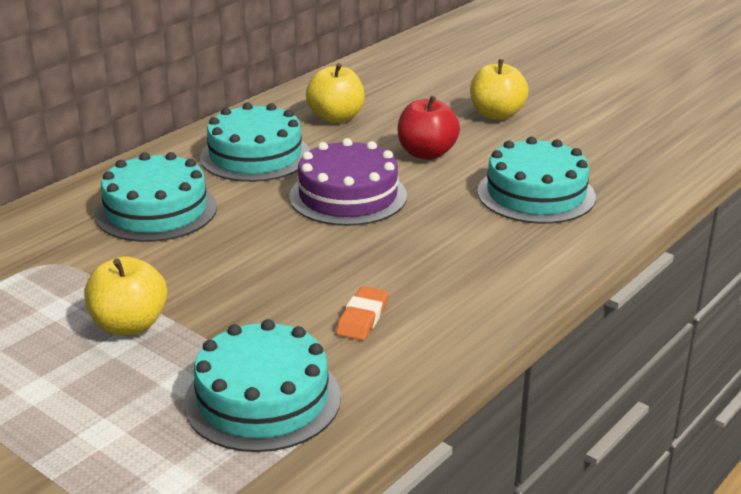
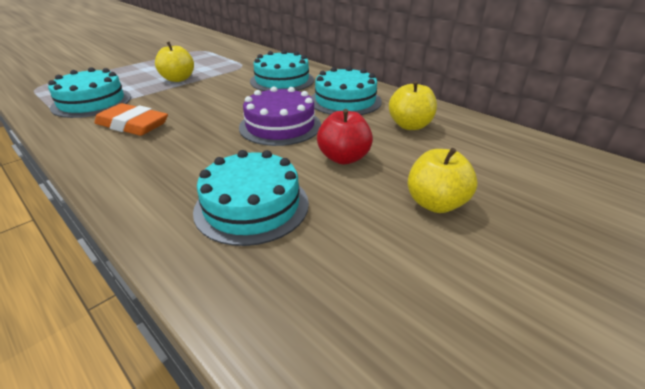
camera: 95 degrees right, 5 degrees up
orange eraser [336,286,388,340] -> orange eraser [94,103,168,136], size x1.75

